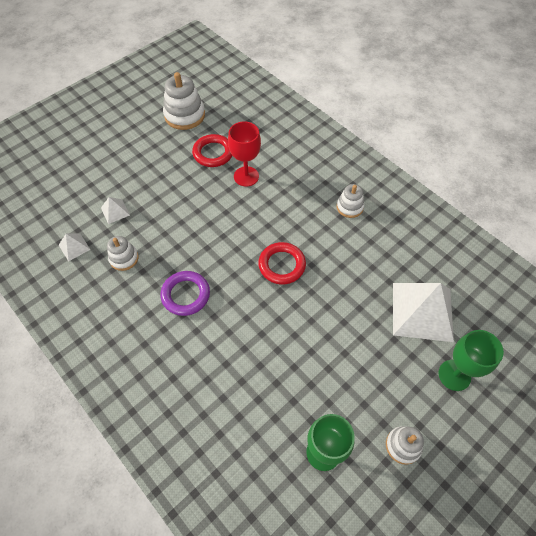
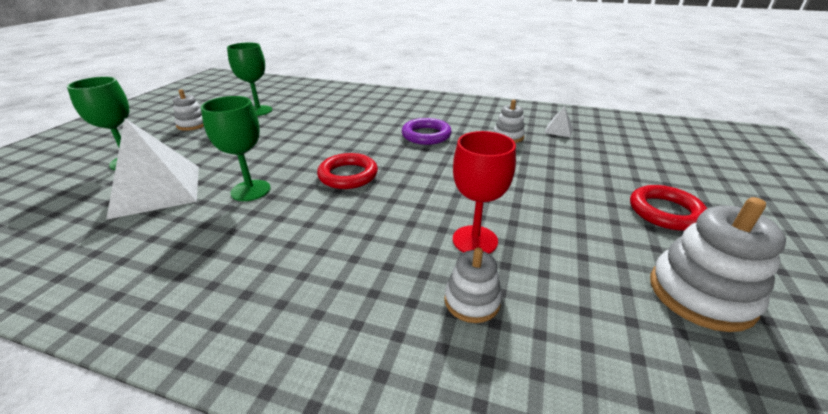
camera: 150 degrees right, 25 degrees down
white pyramid [101,197,130,224] -> none
red ring [192,134,232,167] -> red ring moved to [630,185,707,231]
white stacking toy [336,184,364,218] -> white stacking toy moved to [444,247,502,323]
none -> green goblet [201,96,270,201]

